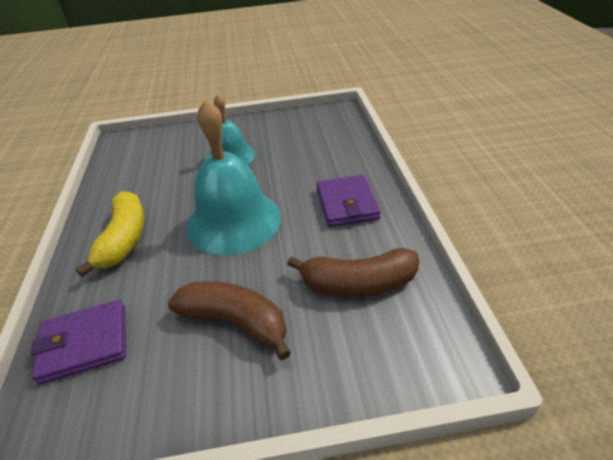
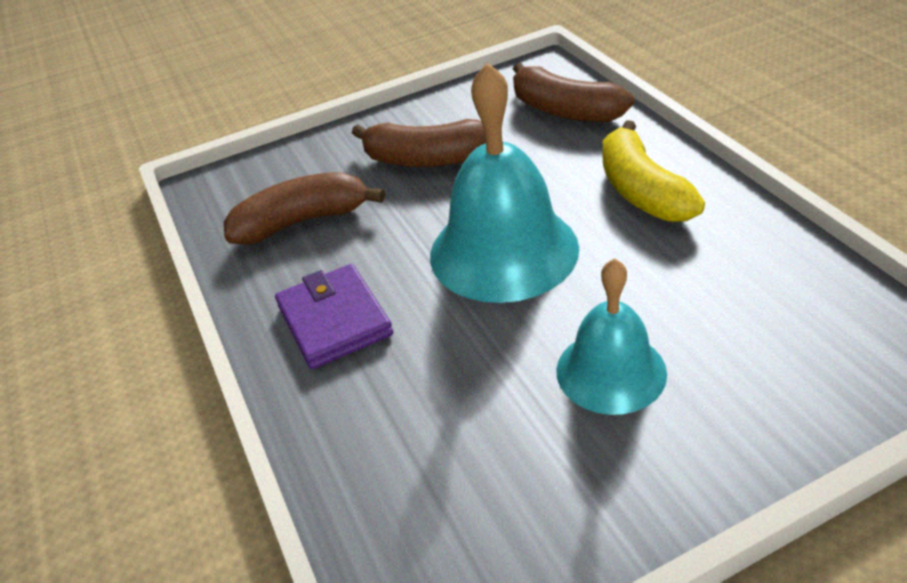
camera: 165 degrees right, 0 degrees up
purple wallet [31,300,126,384] -> brown banana [513,62,634,122]

